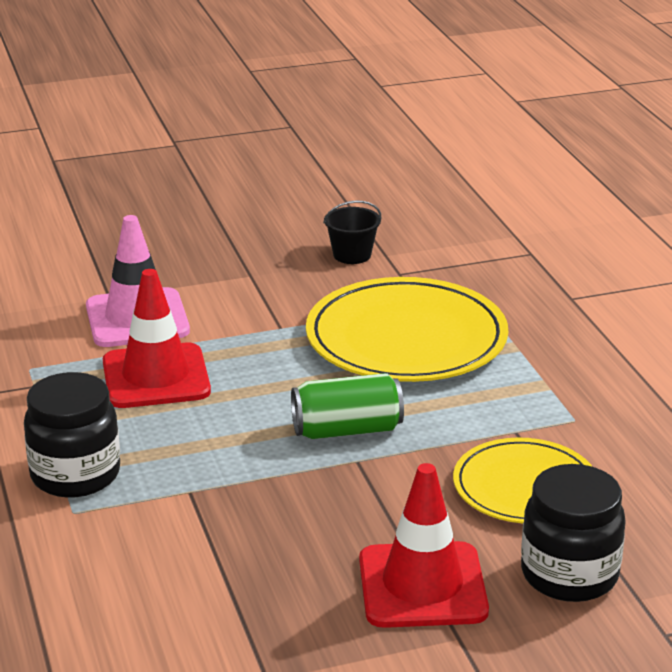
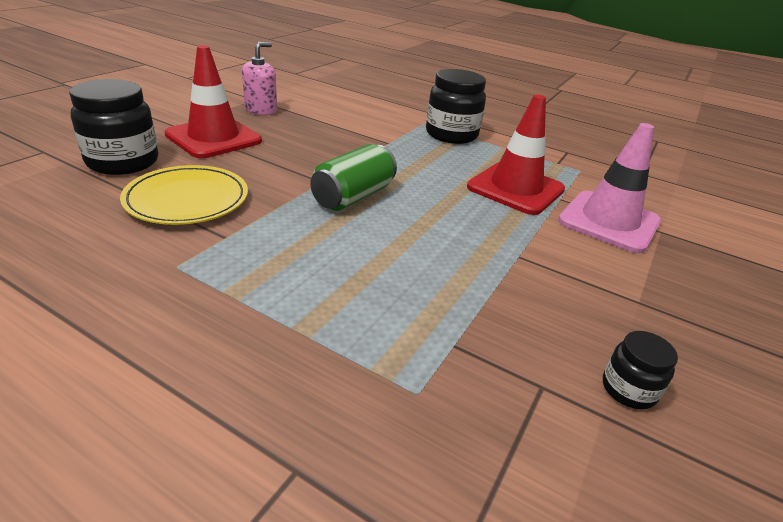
camera: 135 degrees right, 5 degrees up
yellow plate [306,277,508,382] -> none
black bucket [323,201,382,264] -> black jar [603,331,678,409]
none -> pink soap dispenser [242,42,277,115]

